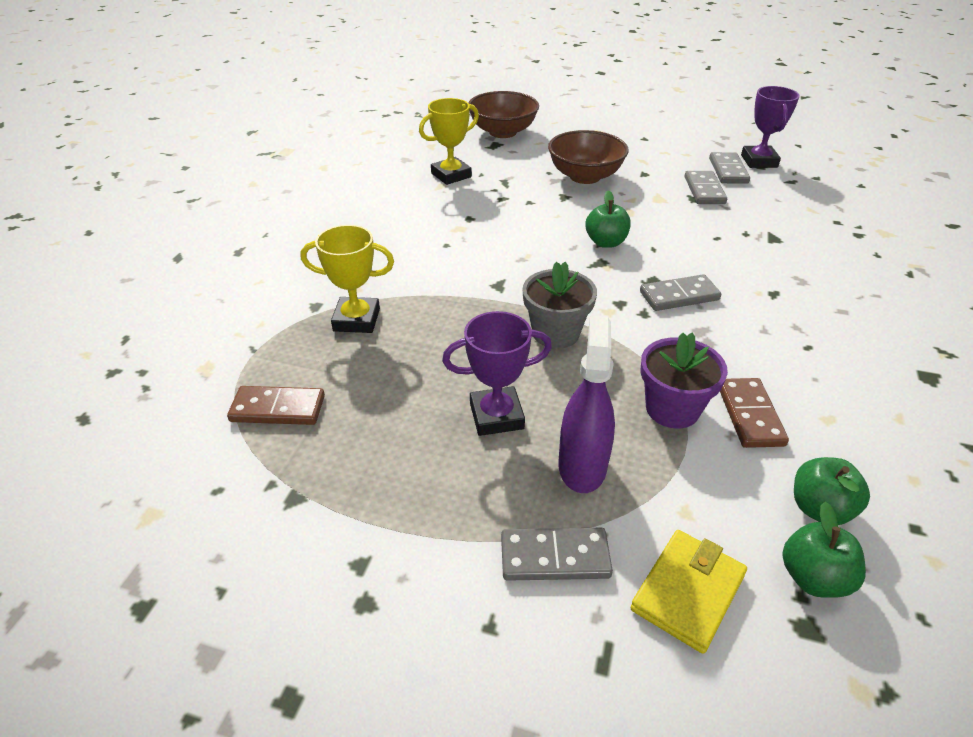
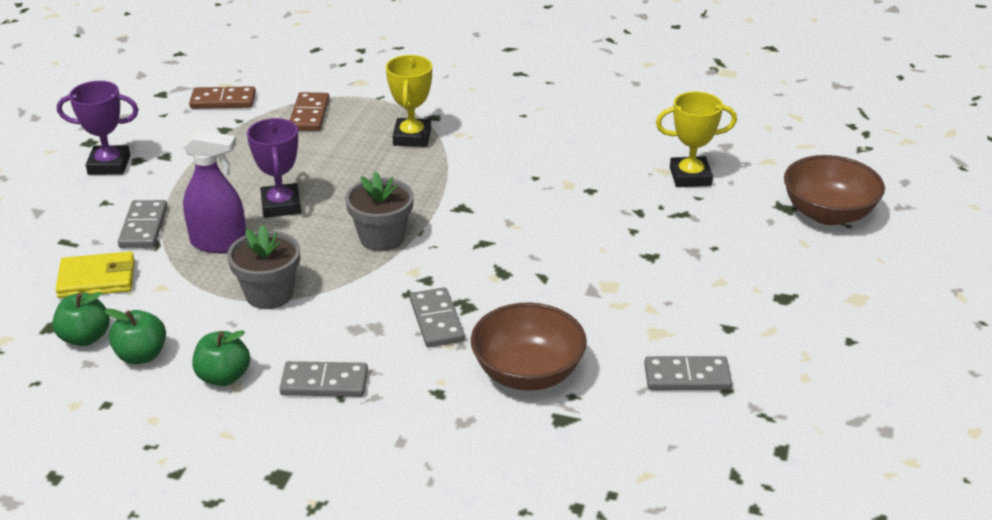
camera: 90 degrees right, 5 degrees down
yellow trophy [419,98,479,185] -> yellow trophy turned 60 degrees counterclockwise [656,92,737,187]
brown bowl [548,130,628,184] -> brown bowl moved to [471,303,587,391]
green apple [585,190,631,248] -> green apple moved to [192,330,250,386]
yellow wallet [631,530,747,654] -> yellow wallet turned 45 degrees counterclockwise [55,251,135,298]
purple flower pot [640,333,728,429] -> grey flower pot [227,225,300,309]
grey domino [709,152,750,184] -> grey domino moved to [279,361,368,397]
brown domino [720,378,789,448] -> brown domino moved to [189,86,256,109]
purple trophy [741,86,800,168] -> purple trophy moved to [57,81,139,175]

